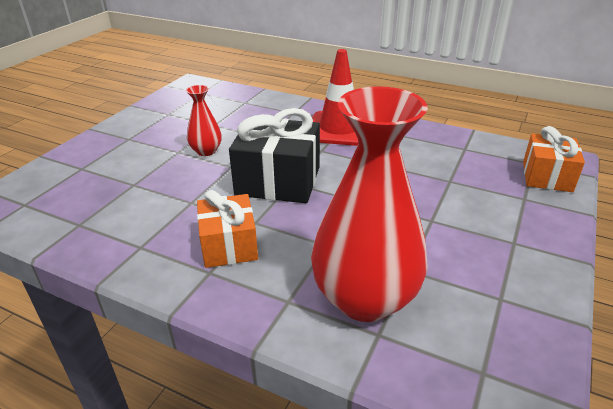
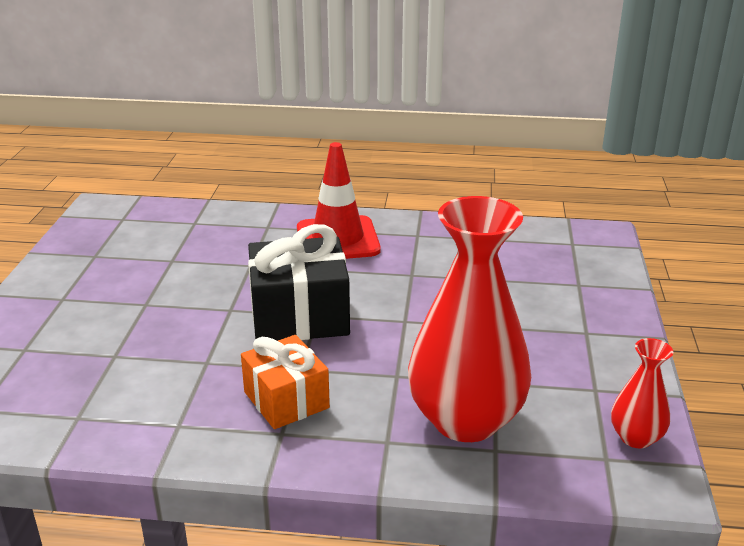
camera: 20 degrees left, 5 degrees down
red vase [186,85,222,156] -> red vase moved to [611,338,673,449]
orange gift [523,126,585,192] -> none

